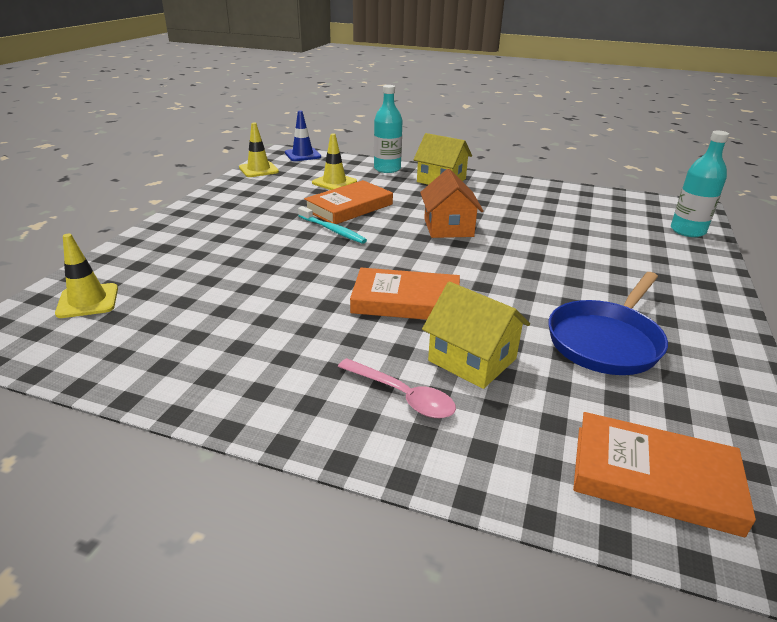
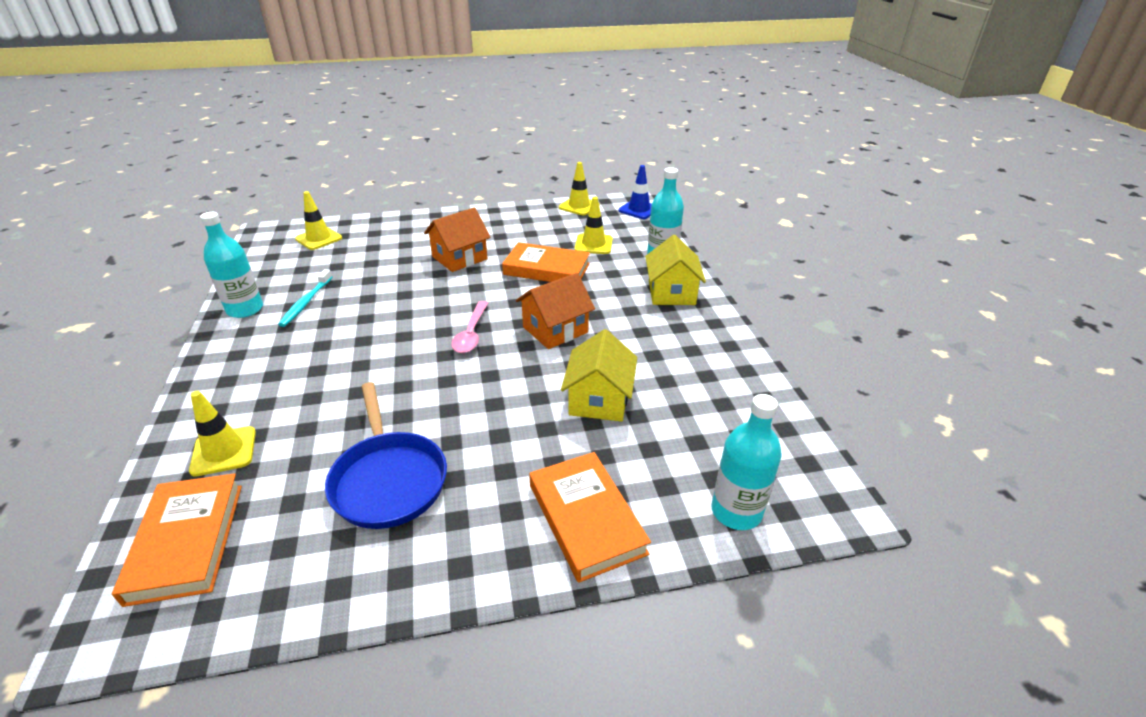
camera: 60 degrees right, 5 degrees up
turquoise toothbrush [298,206,367,244] -> turquoise toothbrush moved to [278,269,332,327]
pink spoon [338,358,456,418] -> pink spoon moved to [451,301,488,353]
orange book [350,268,460,320] -> orange book moved to [529,452,651,583]
yellow house [422,282,530,389] -> yellow house moved to [561,329,637,422]
blue pan [548,272,668,375] -> blue pan turned 120 degrees counterclockwise [325,382,447,529]
none -> yellow traffic cone [189,391,256,477]
none -> turquoise bottle [200,212,263,318]
none -> orange house [424,207,491,272]

